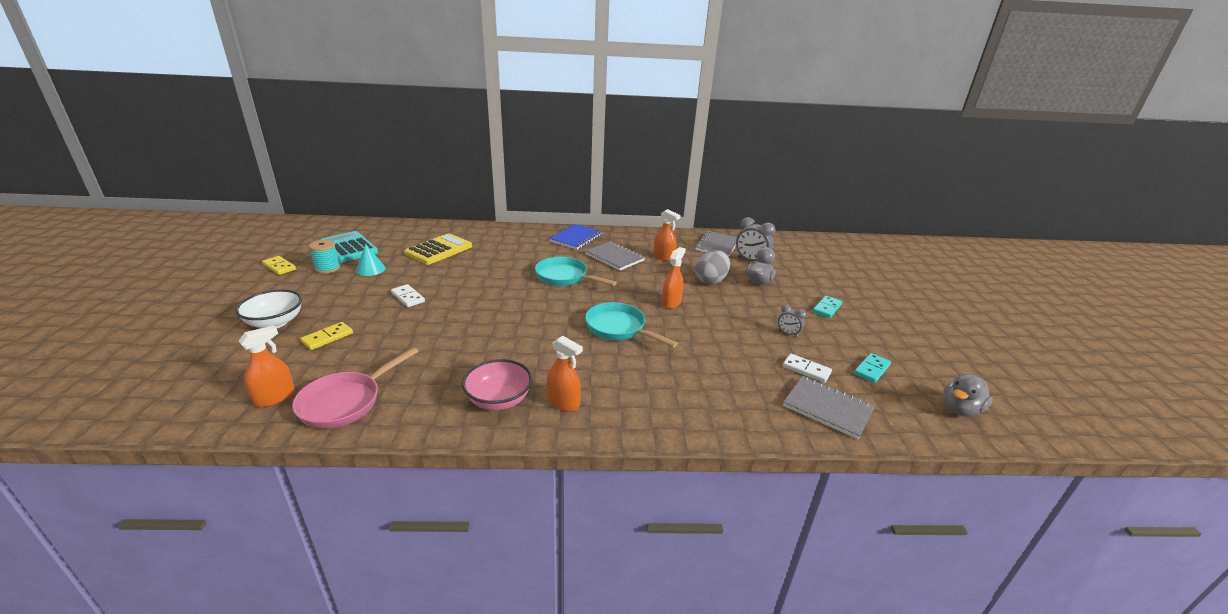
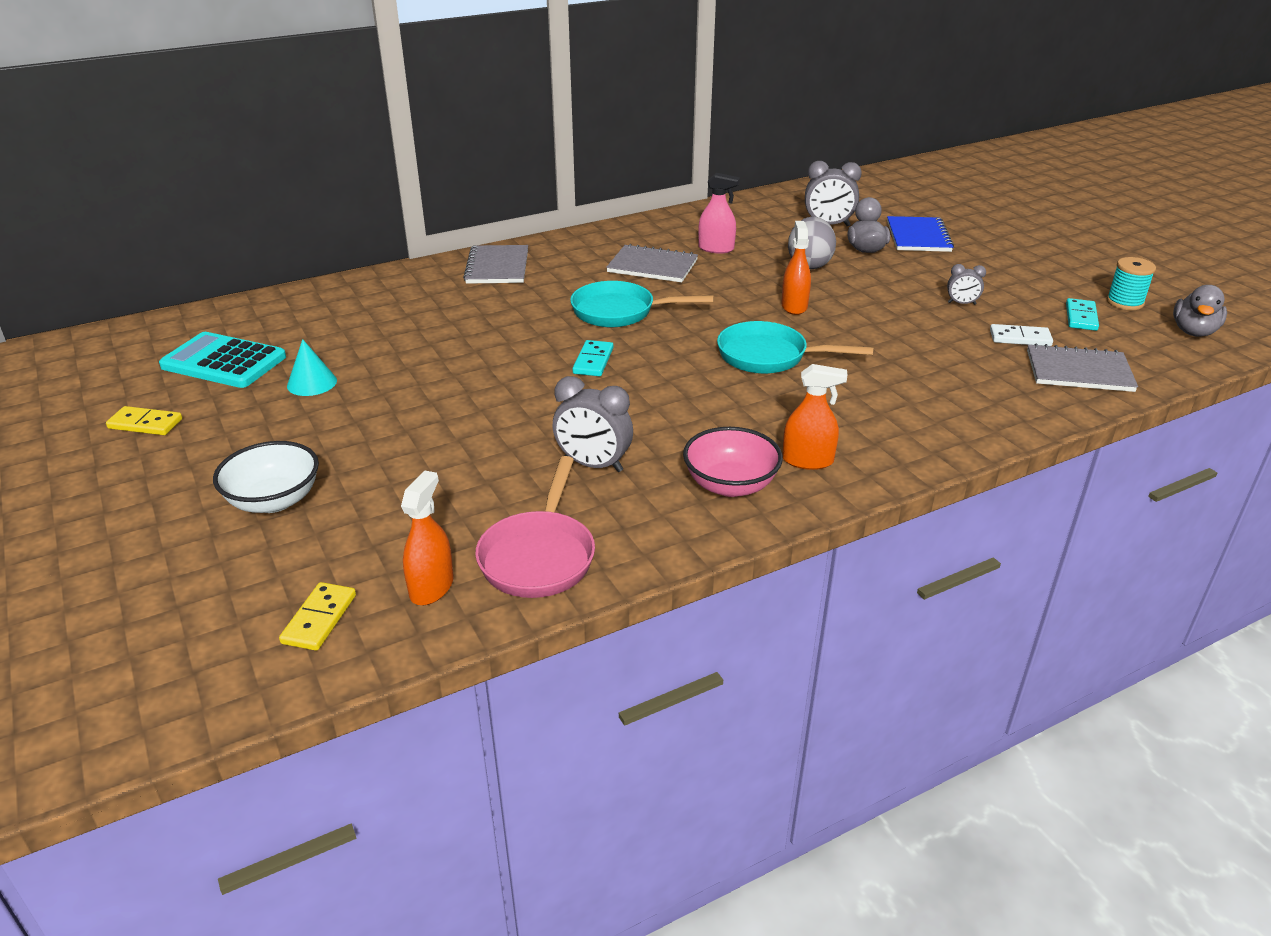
camera: 25 degrees left, 5 degrees up
yellow domino [301,322,353,350] -> yellow domino moved to [279,582,356,651]
turquoise spool [309,240,340,274] -> turquoise spool moved to [1107,257,1156,310]
white domino [391,284,425,307] -> none
yellow calculator [404,233,472,265] -> none
blue notebook [549,224,603,250] -> blue notebook moved to [887,216,954,252]
orange spray bottle [653,209,680,261] -> pink spray bottle [698,173,740,254]
grey notebook [695,231,737,257] -> grey notebook moved to [463,245,528,284]
turquoise domino [813,296,842,318] -> turquoise domino moved to [572,340,613,376]
none -> grey clock [553,376,633,472]

